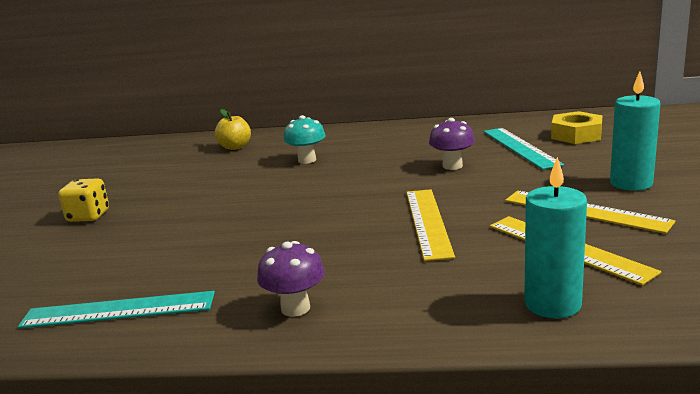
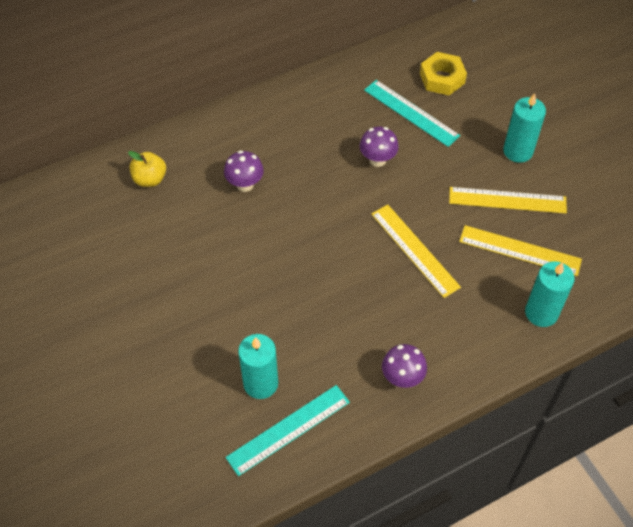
camera: 35 degrees left, 35 degrees up
yellow dice [58,178,109,222] -> none
turquoise mushroom [284,115,326,164] -> purple mushroom [224,150,264,192]
none -> turquoise candle [238,334,278,399]

